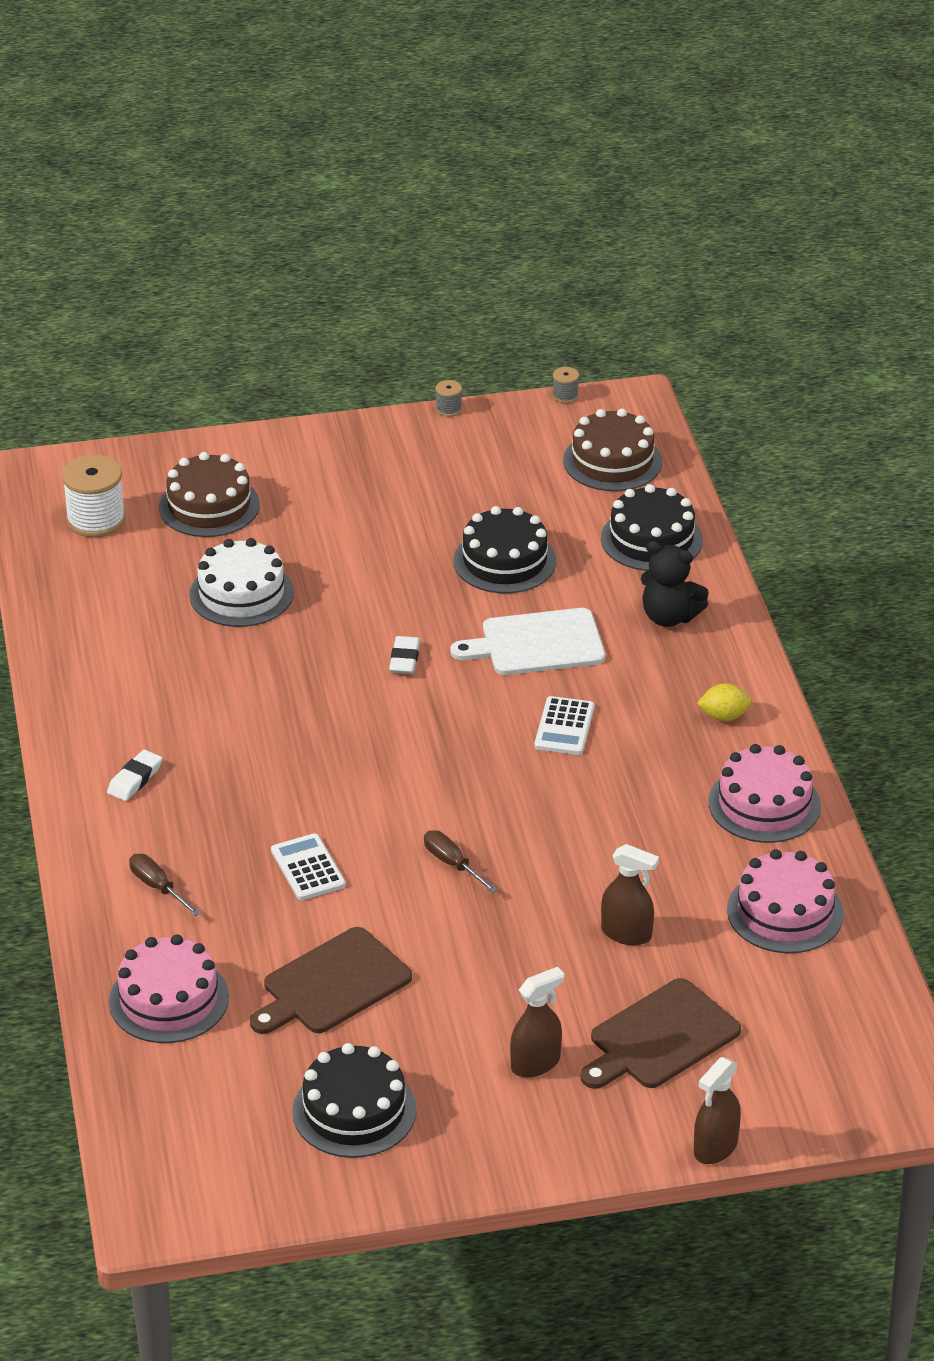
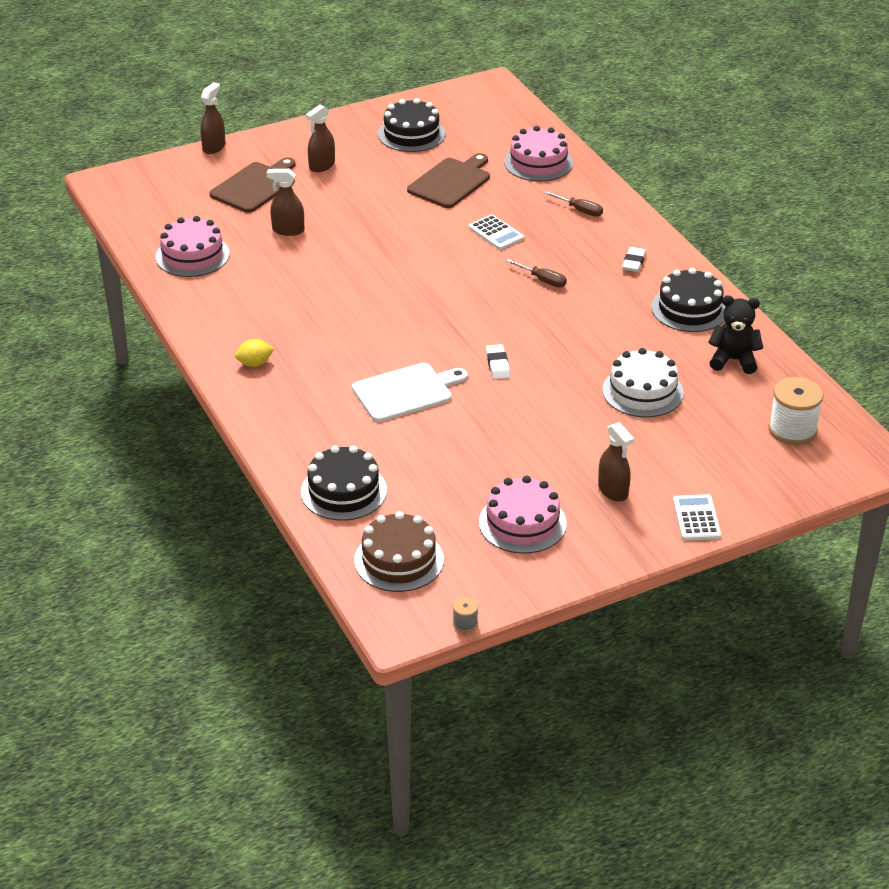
camera: 165 degrees right, 0 degrees up
brown cake [159,452,260,537] -> none
brown screwdriver [424,830,498,893] -> brown screwdriver moved to [506,259,567,287]
grey spool [435,380,462,417] -> none
black cake [454,506,556,593] -> black cake moved to [651,268,726,332]
white calculator [534,696,594,755] -> white calculator moved to [673,494,721,540]
black teddy bear [641,541,709,627] -> black teddy bear moved to [708,295,763,374]
pink cake [709,744,821,843] -> pink cake moved to [479,476,567,554]
none -> brown spray bottle [598,422,634,501]

